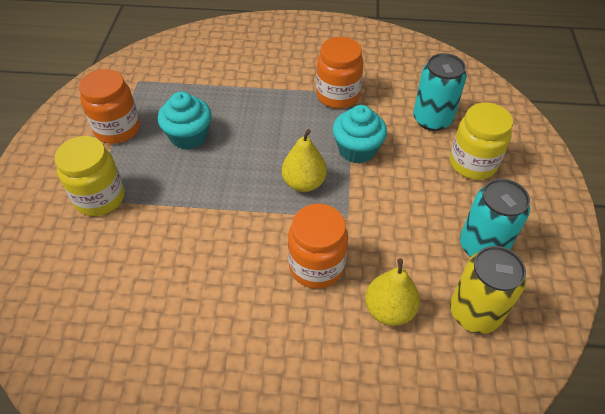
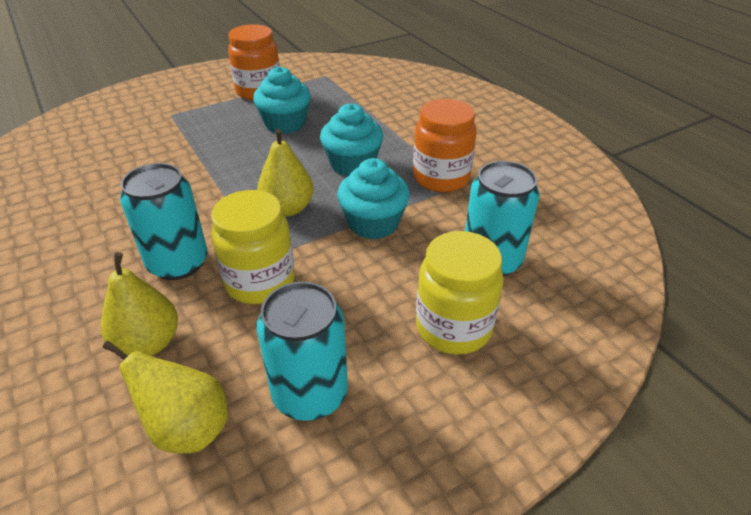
camera: 55 degrees right, 10 degrees down
yellow jar [54,136,125,216] -> yellow jar moved to [211,190,295,304]
orange jar [288,204,348,289] -> turquoise can [120,163,207,280]
yellow can [450,246,526,334] -> yellow pear [103,341,228,454]
none -> turquoise cupcake [320,104,383,176]

